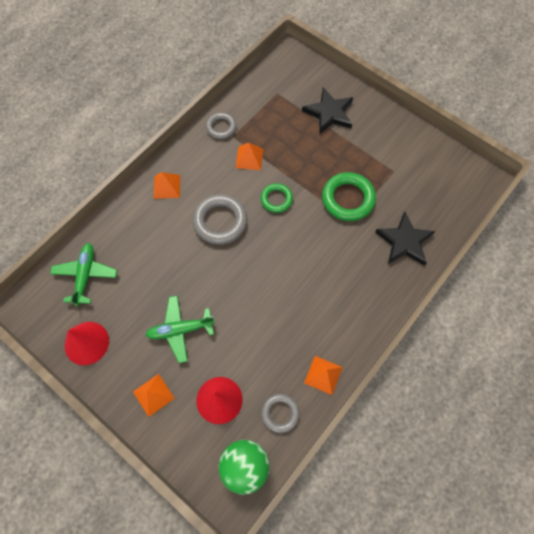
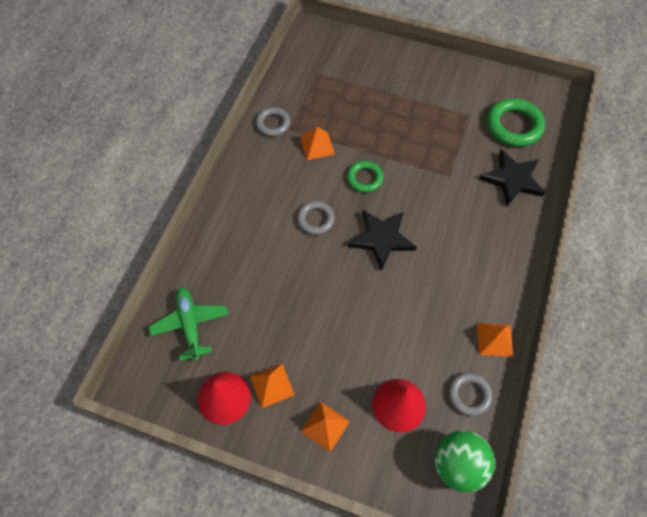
camera: 20 degrees left, 5 degrees down
green plane [145,296,215,363] -> none
orange pyramid [154,172,180,199] -> orange pyramid moved to [250,364,294,408]
grey ring [193,194,248,245] -> grey ring [297,201,335,235], size x0.61
black star [302,87,353,134] -> black star moved to [348,210,416,271]
green ring [322,172,376,221] -> green ring moved to [487,98,545,147]

